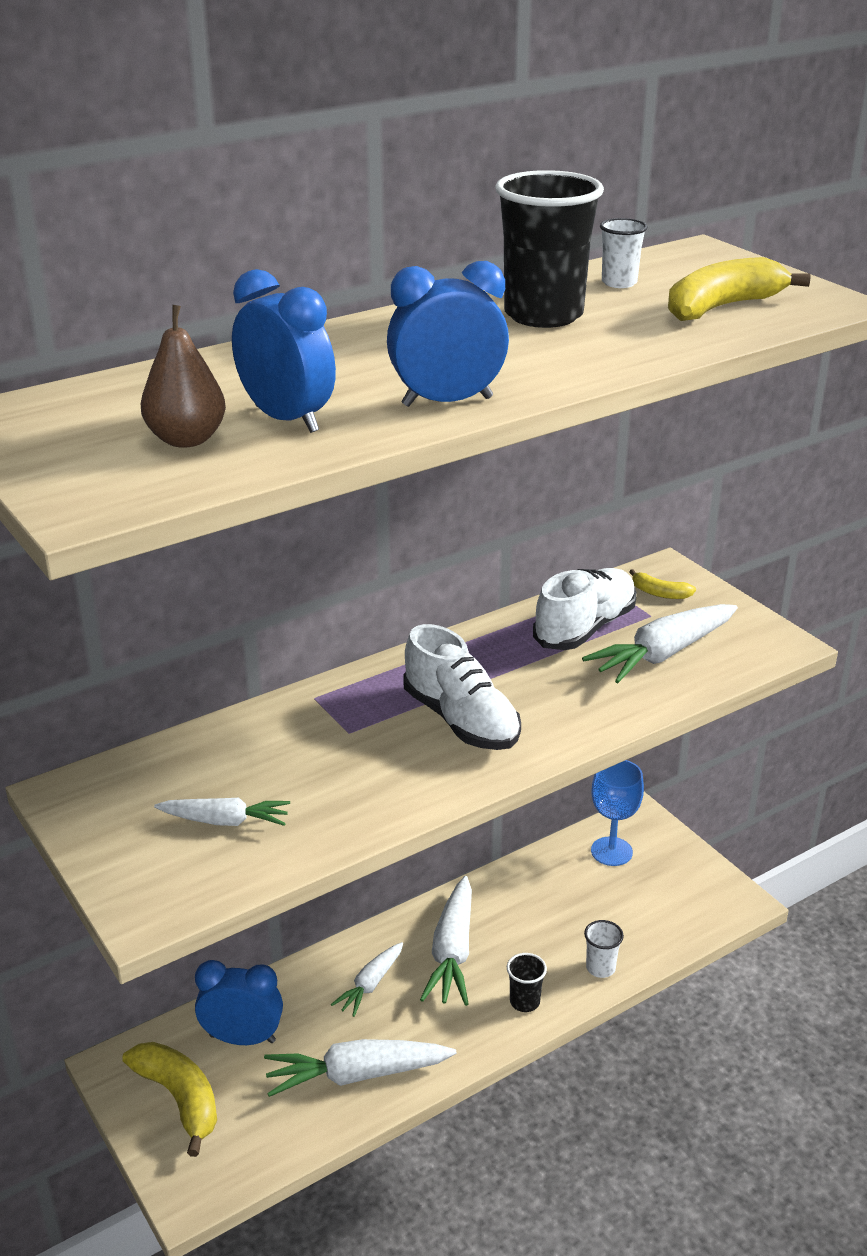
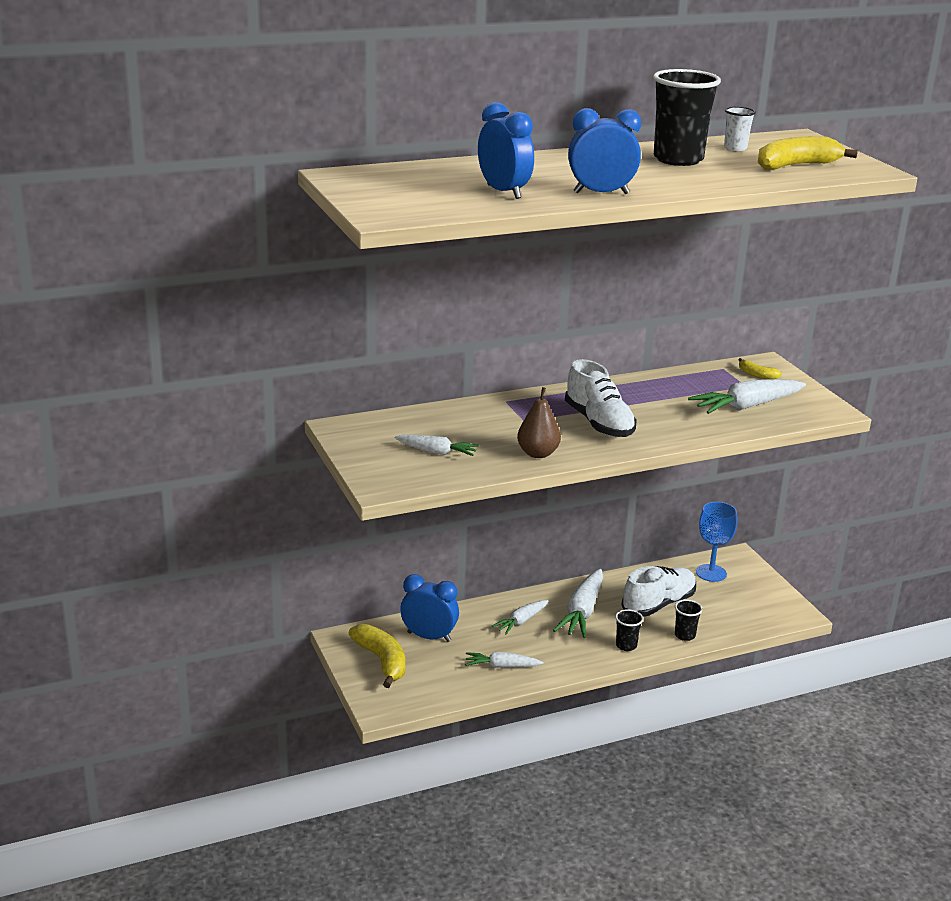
camera: 10 degrees right, 5 degrees down
brown pear [141,305,226,448] -> brown pear moved to [517,387,561,458]
white carrot [264,1039,456,1097] -> white carrot [465,652,543,668], size x0.60
white shoe [533,568,637,650] -> white shoe moved to [621,566,696,617]
white cup [584,920,624,978] -> black cup [675,600,703,641]

